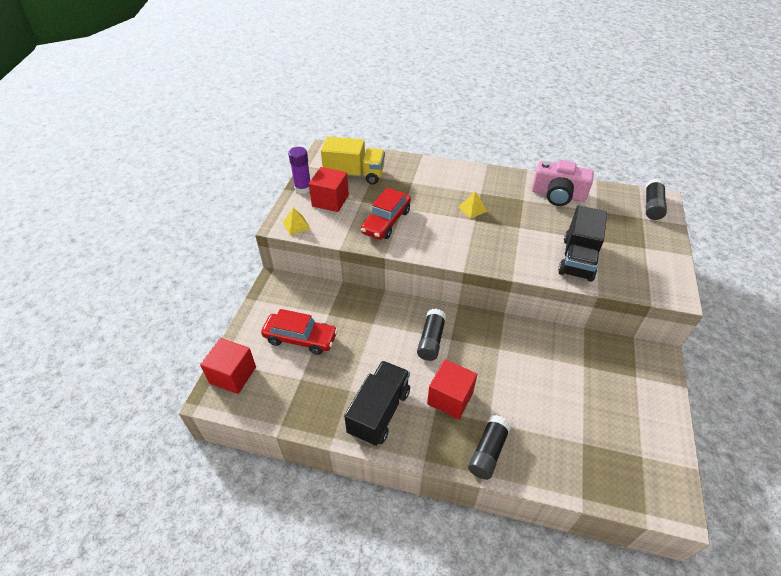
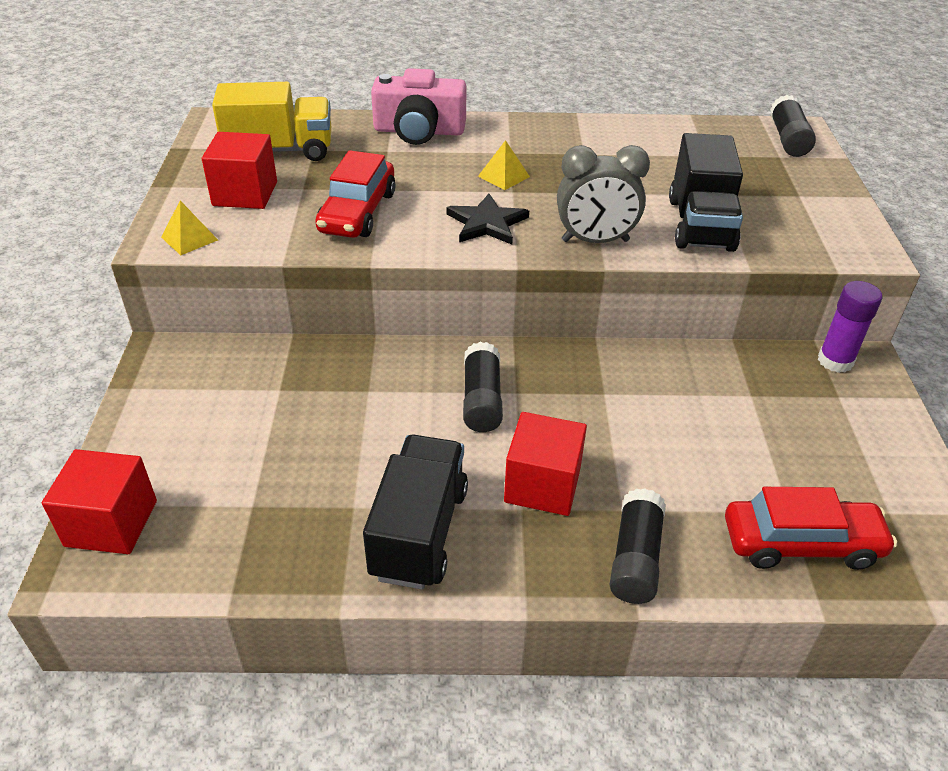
camera: 15 degrees left, 5 degrees down
red car [261,309,338,355] -> red car moved to [725,487,897,570]
purple glue stick [288,147,310,194] -> purple glue stick moved to [818,281,882,373]
pink camera [532,160,594,206] -> pink camera moved to [371,68,467,145]
none -> black star [446,193,529,244]
none -> grey clock [557,145,650,243]

